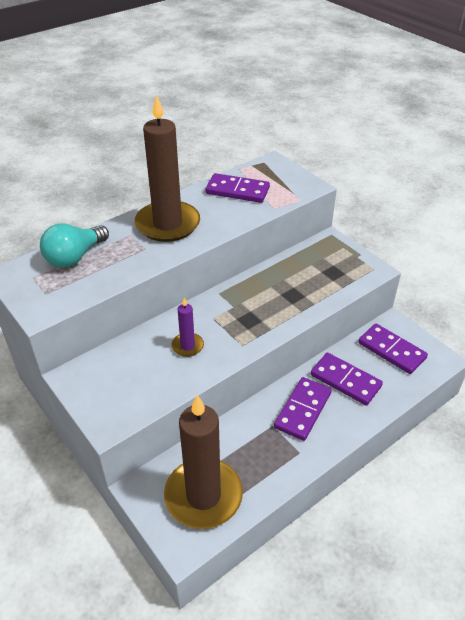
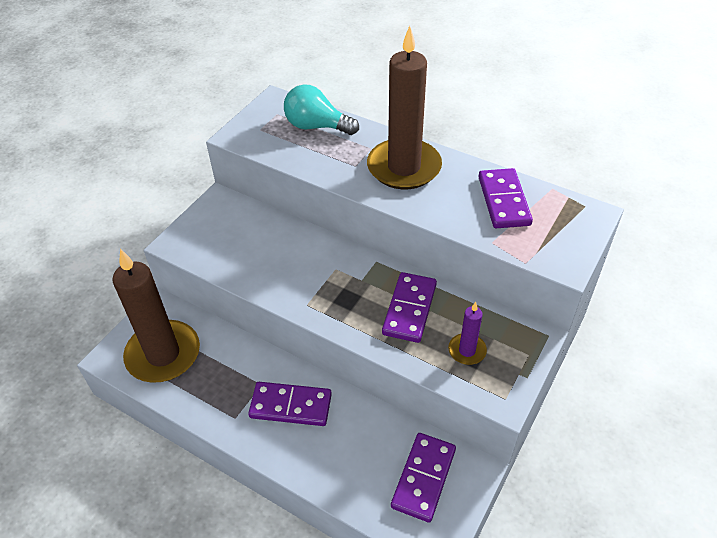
camera: 70 degrees right, 5 degrees up
purple candle [171,298,204,357] -> purple candle moved to [448,302,487,365]
purple domino [311,353,383,405] -> purple domino moved to [382,272,437,343]

